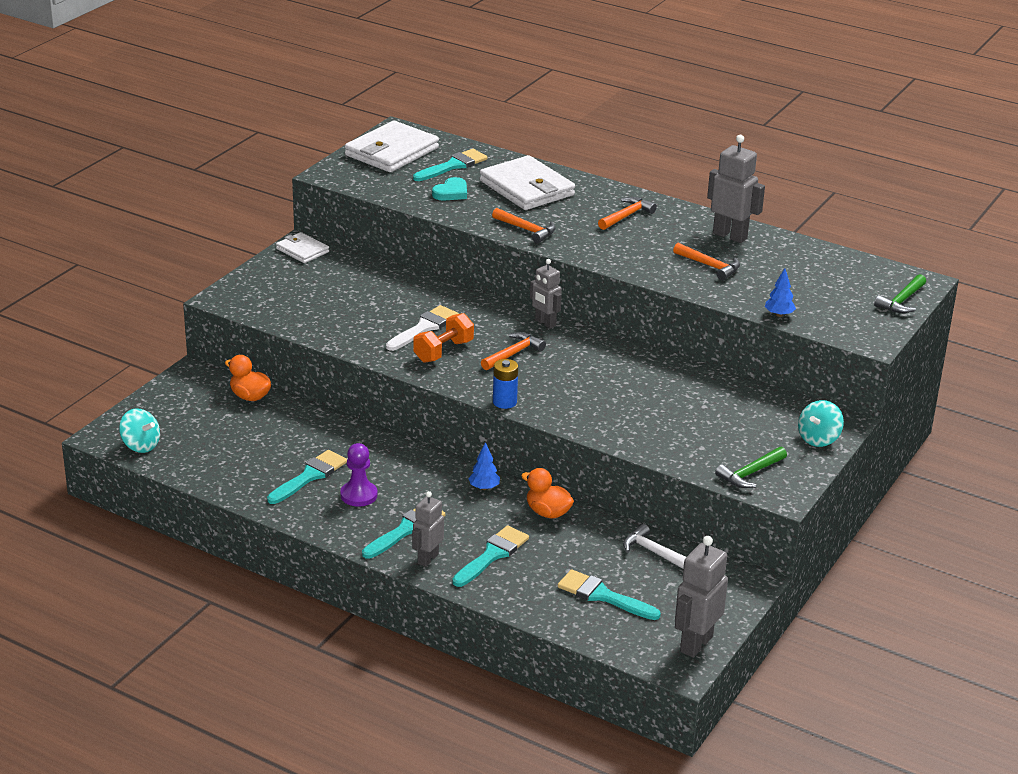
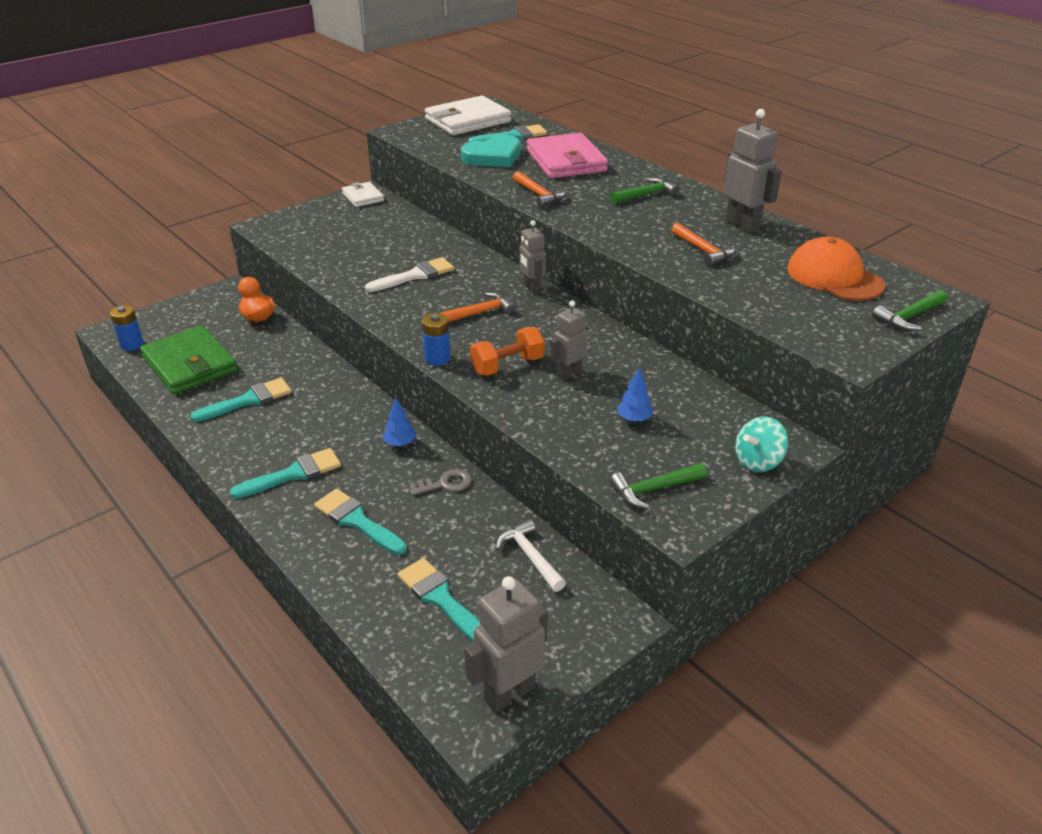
camera: 20 degrees right, 5 degrees up
turquoise spinning top [119,408,160,453] -> blue battery [110,305,144,351]
purple pawn [340,443,377,507] -> none
grey robot [412,491,444,567] -> grey robot moved to [550,301,588,381]
orange dumbbell [414,313,474,363] -> orange dumbbell moved to [470,327,545,376]
turquoise heart [432,177,467,200] -> turquoise heart [461,135,520,167], size x1.64
turquoise brush [452,525,529,587] -> turquoise brush turned 105 degrees counterclockwise [314,489,407,555]
white wallet [480,155,575,210] -> pink wallet [527,133,608,178]
orange duck [521,468,574,518] -> grey key [409,469,471,496]
orange hammer [598,197,657,230] -> green hammer [610,177,679,204]
blue tree [765,268,796,317] -> blue tree moved to [617,368,653,422]
none -> green wallet [140,325,238,395]
none -> orange cap [787,237,885,301]

